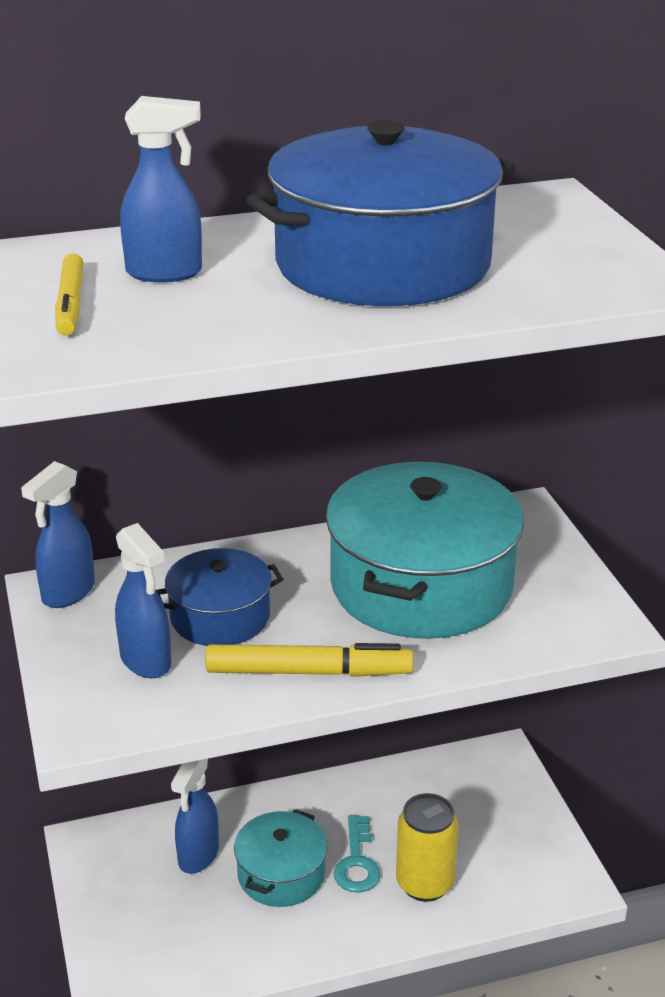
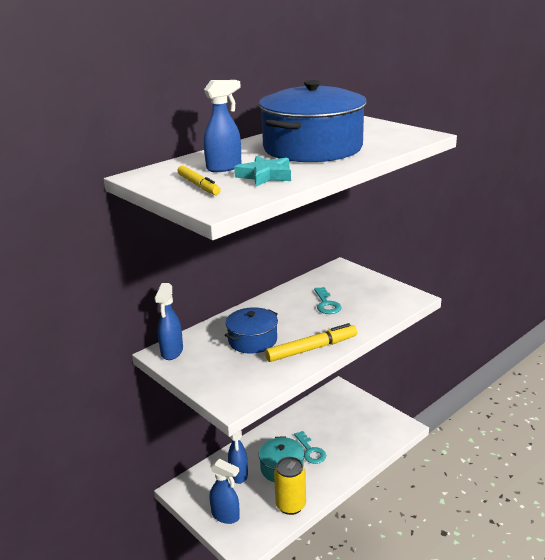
camera: 25 degrees left, 5 degrees down
blue spray bottle [115,523,171,678] -> blue spray bottle moved to [210,459,240,524]
turquoise pot [326,462,524,639] -> turquoise key [314,287,341,314]
yellow can [396,793,459,902] -> yellow can moved to [274,457,306,515]
none -> turquoise star [234,156,291,186]

